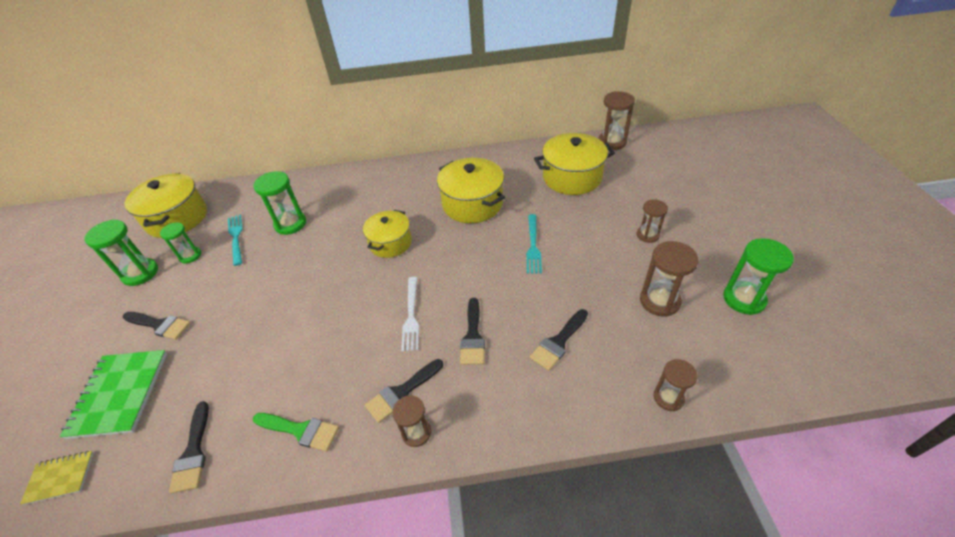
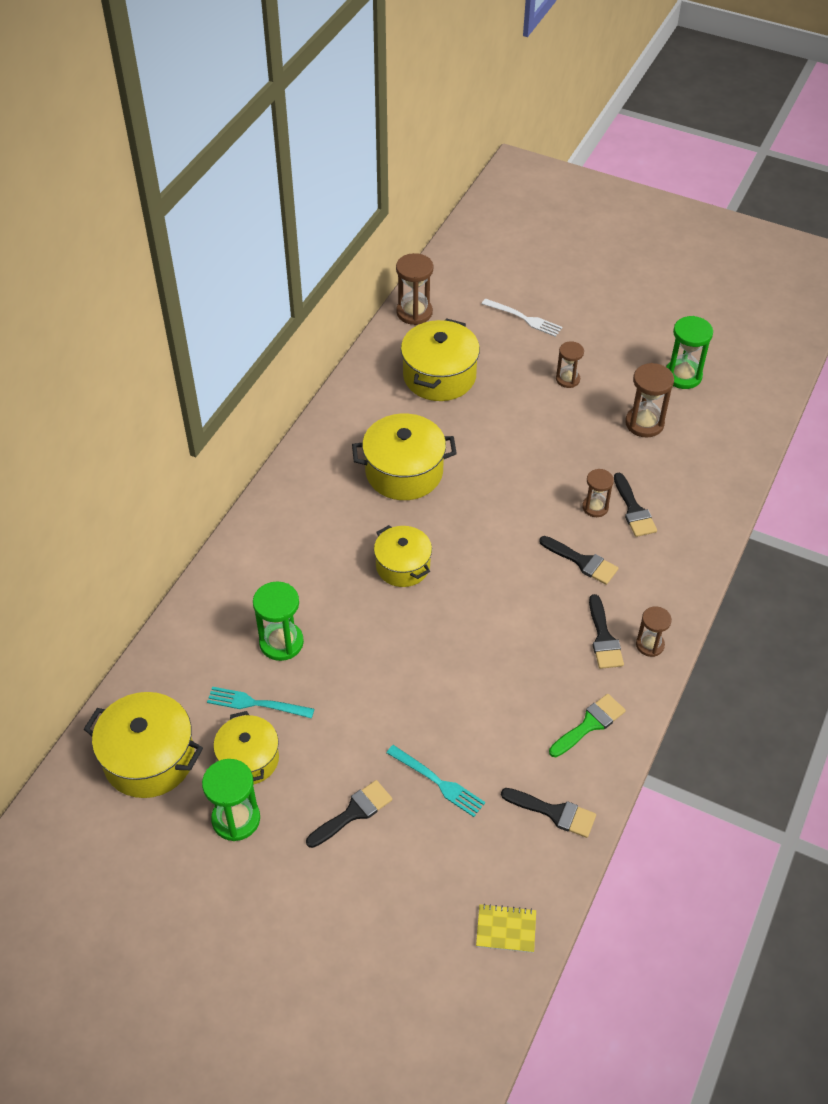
camera: 60 degrees left, 5 degrees up
yellow notebook [20,451,93,505] -> yellow notebook turned 75 degrees clockwise [476,904,536,953]
green notebook [60,350,167,439] -> none
green hourglass [160,222,201,264] -> yellow pot [213,711,279,784]
white fork [401,277,419,352] -> white fork moved to [482,298,562,337]
turquoise fork [526,214,542,273] -> turquoise fork moved to [387,745,485,817]
brown hourglass [654,359,698,411] -> brown hourglass moved to [582,469,614,517]

